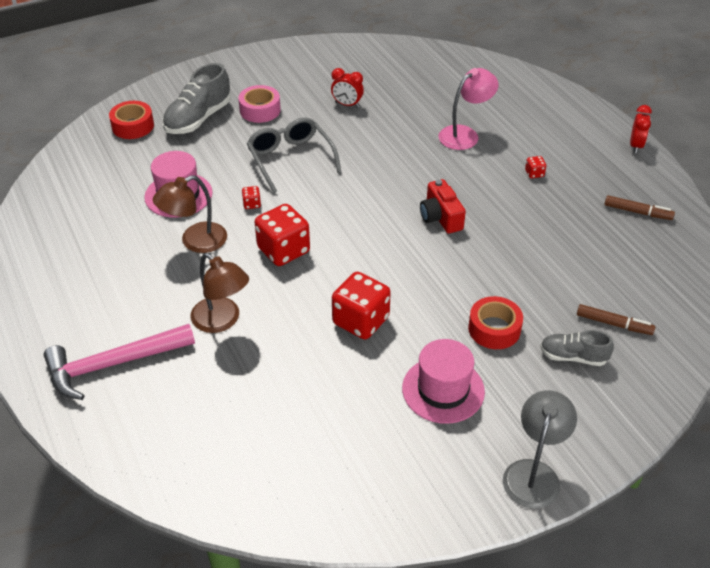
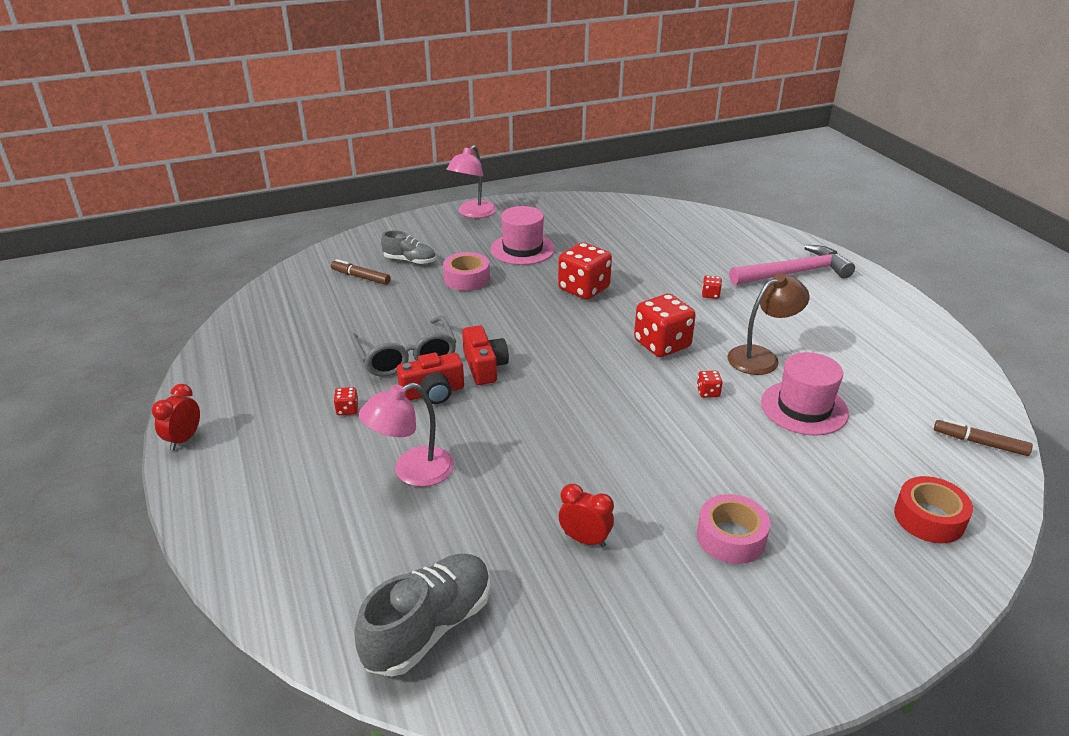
camera: 175 degrees left, 10 degrees down
grey shoe [163,63,231,134] -> grey shoe moved to [355,554,490,677]
brown lamp [191,253,249,333] -> red dice [702,276,722,299]
grey glasses [247,117,341,193] -> grey glasses moved to [351,316,457,377]
red tape [468,296,523,349] -> pink tape [443,252,490,291]
grey lamp [503,390,577,509] -> pink lamp [446,145,496,218]
brown marker [604,195,675,220] -> brown marker moved to [934,419,1033,456]
none -> red camera [397,353,464,404]

